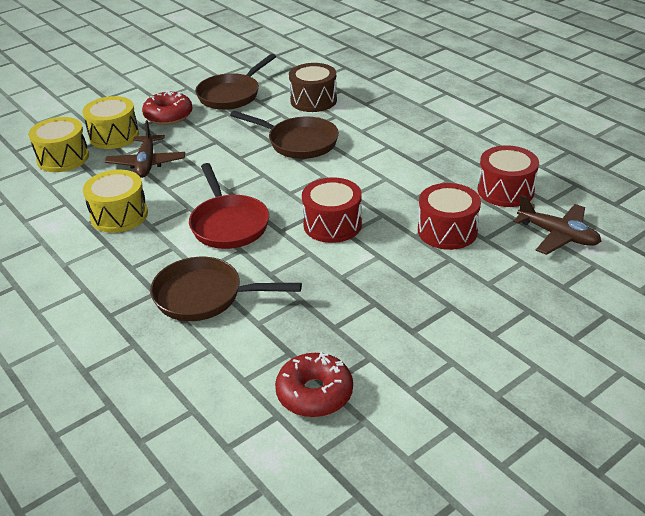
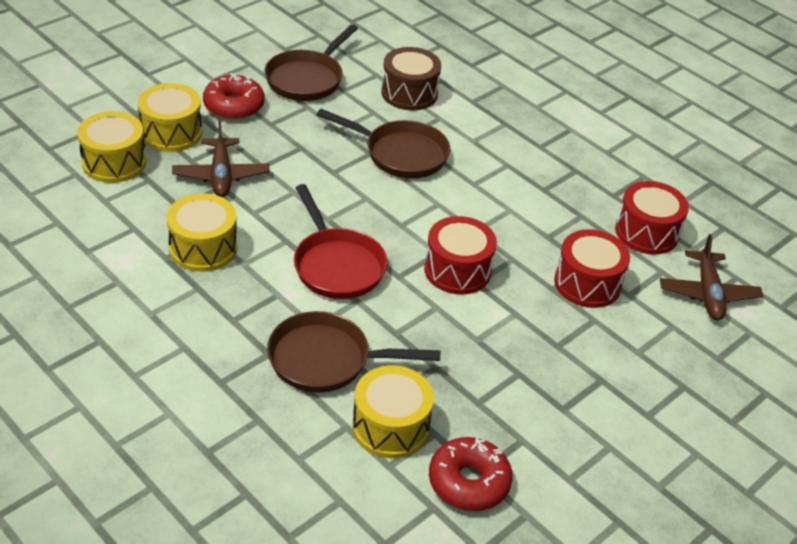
camera: 10 degrees left, 5 degrees up
brown plane [513,195,601,255] -> brown plane turned 60 degrees clockwise [660,234,763,320]
none -> yellow drum [352,365,434,458]

